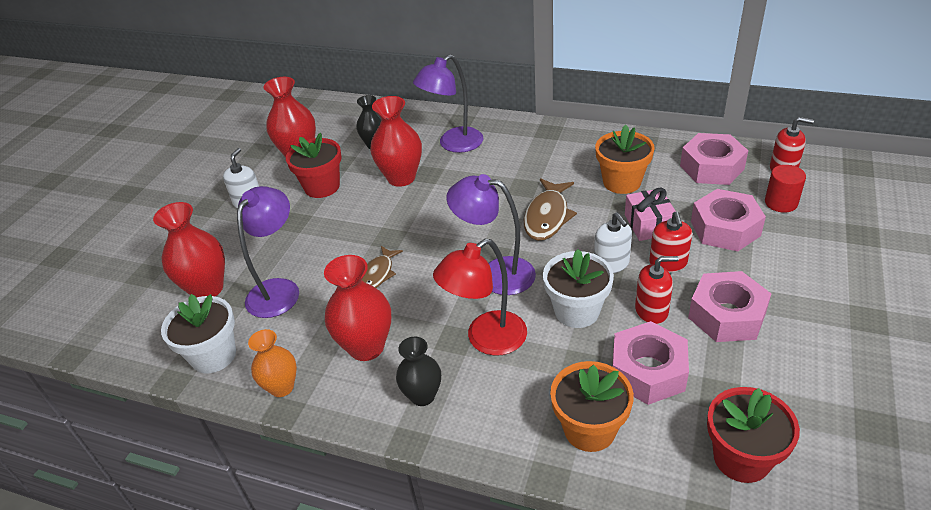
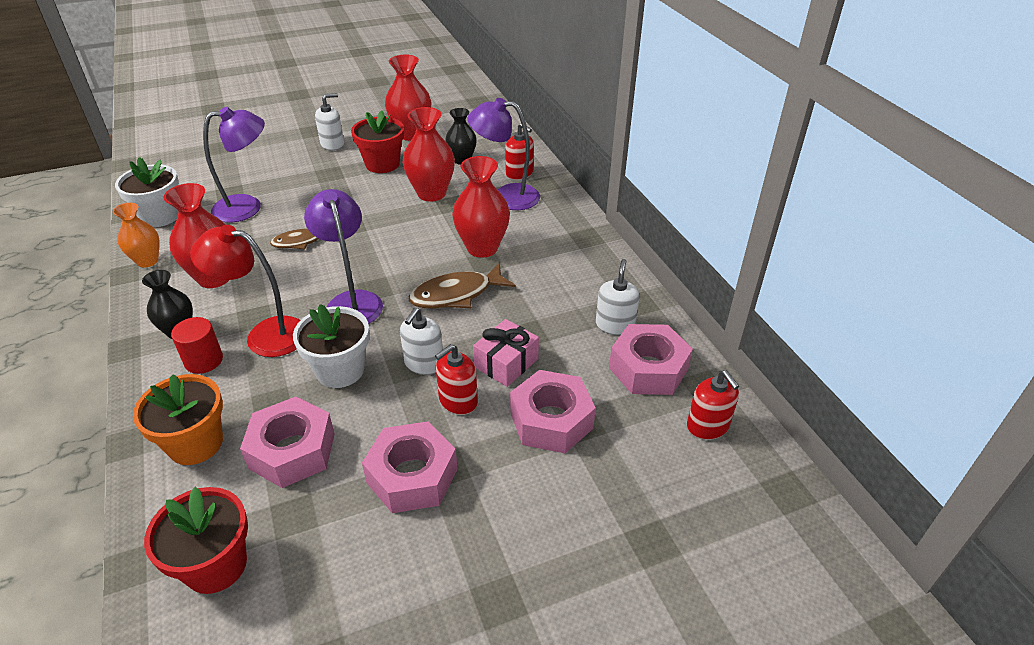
camera: 45 degrees right, 0 degrees up
red vase [153,202,225,298] -> red vase moved to [452,156,510,258]
orange flower pot [595,125,655,194] -> none
red soap dispenser [635,256,679,324] -> red soap dispenser moved to [505,123,534,180]
red cylinder [765,165,806,213] -> red cylinder moved to [171,317,223,374]
none -> white soap dispenser [596,259,640,335]

